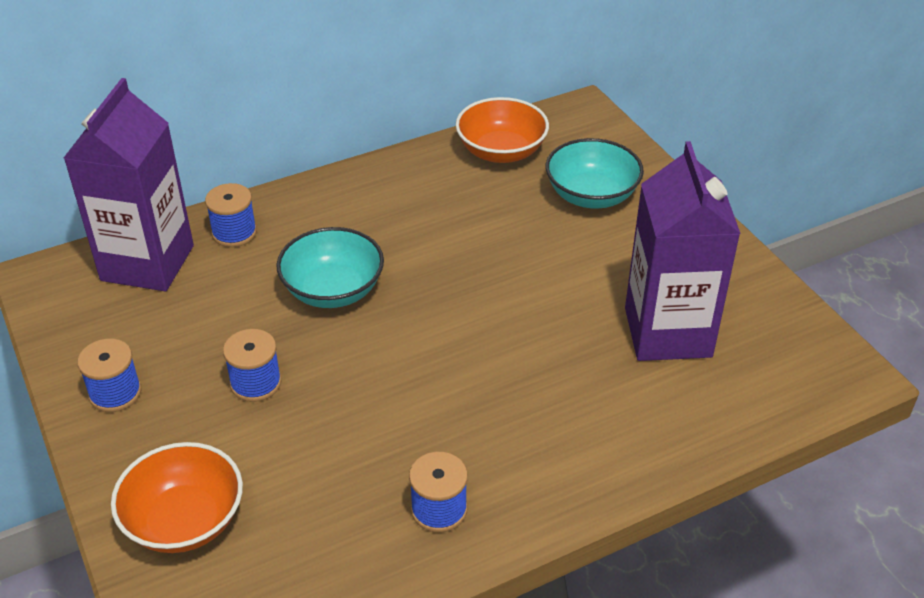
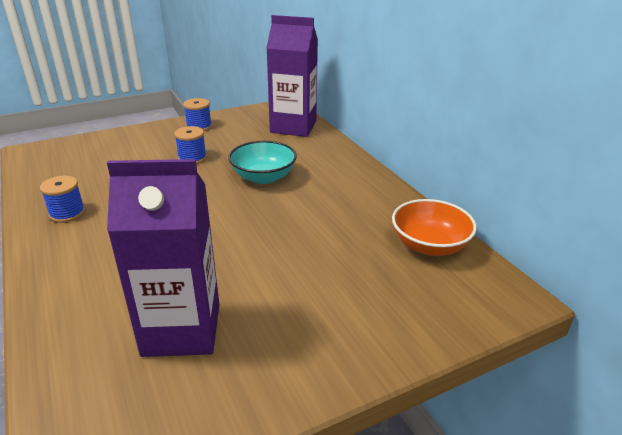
camera: 90 degrees right, 10 degrees down
orange bowl [111,442,243,553] -> none
blue spool [205,183,257,247] -> none
turquoise bowl [546,138,644,209] -> none

